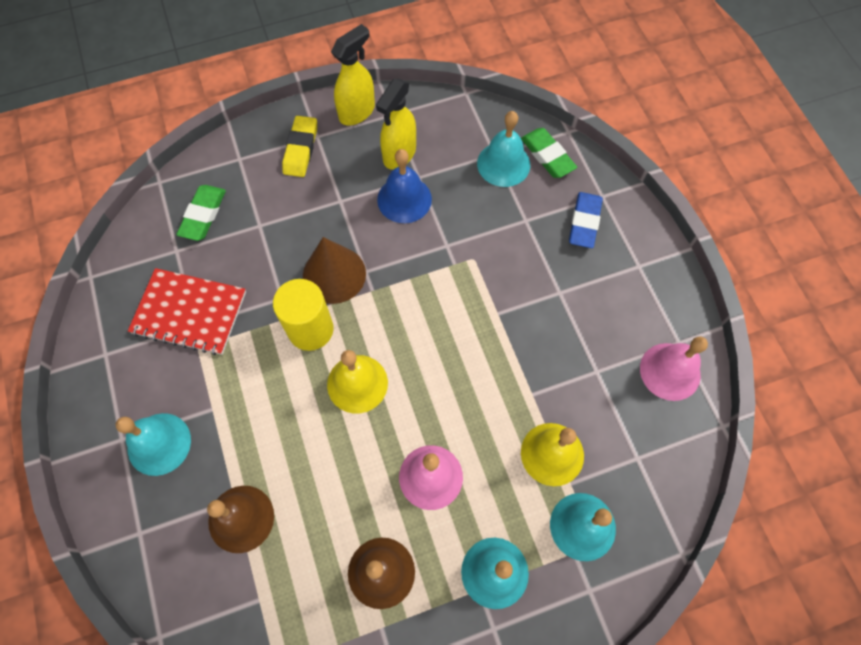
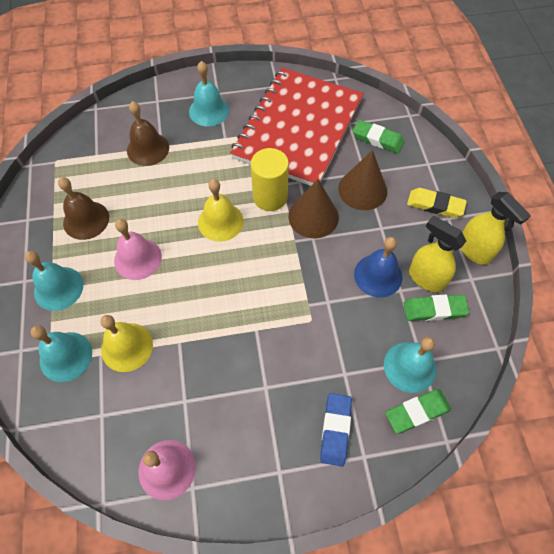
camera: 100 degrees right, 5 degrees down
red notebook [128,268,246,355] -> red notebook [230,68,364,186], size x1.81
blue eraser [569,192,603,248] -> blue eraser turned 75 degrees clockwise [320,393,352,466]
none -> brown cone [338,150,387,210]
none -> green eraser [403,295,469,321]

